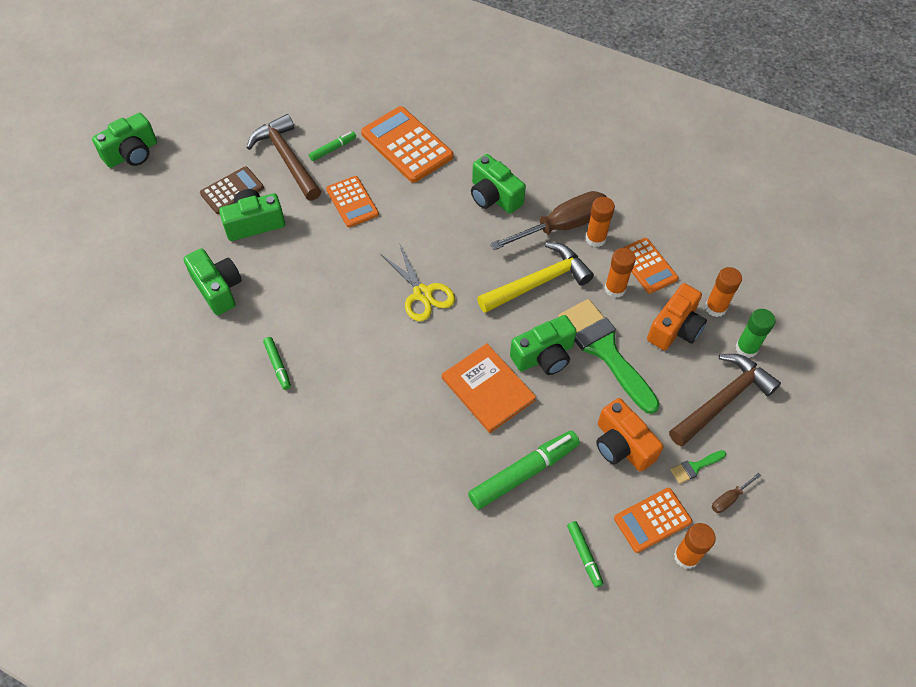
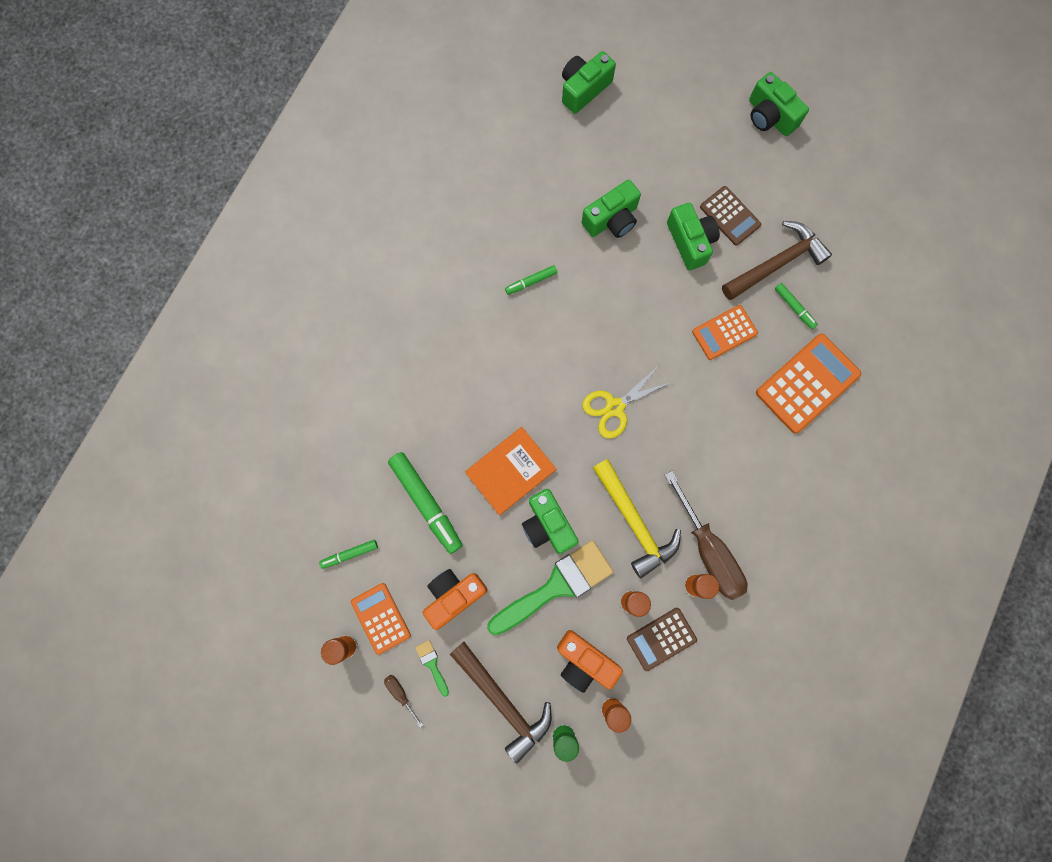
camera: 90 degrees right, 20 degrees up
green camera [471,154,526,214] -> green camera moved to [562,51,616,114]
orange calculator [623,238,679,294] -> brown calculator [627,608,697,671]

